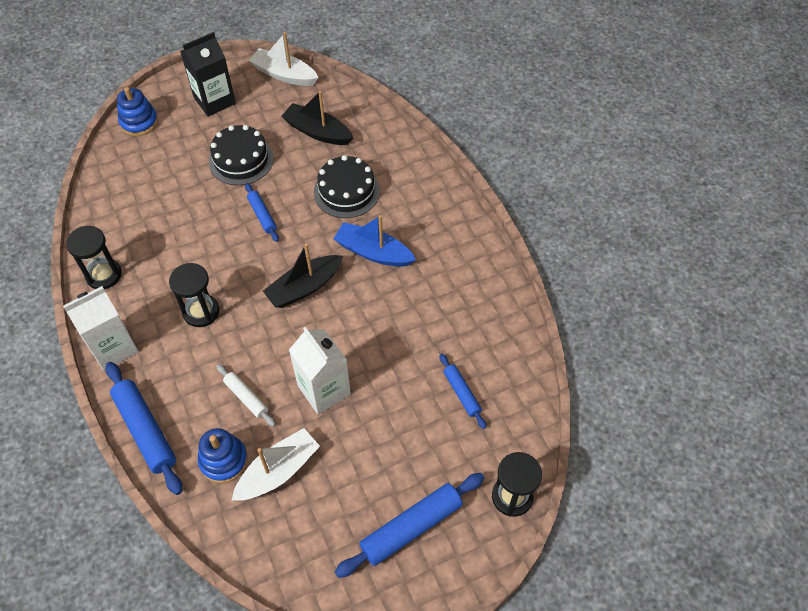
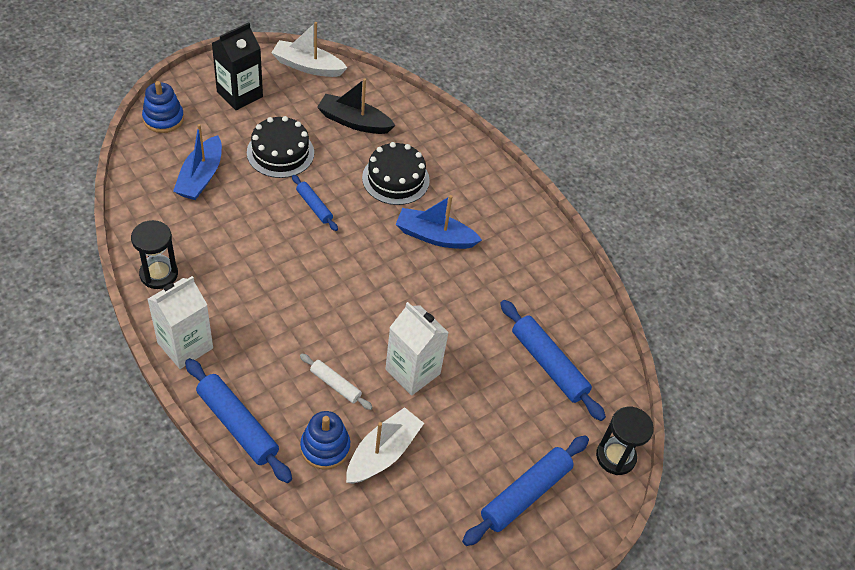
camera: 15 degrees left, 5 degrees down
black hourglass [169,263,219,327] -> none
black boat [263,243,343,308] -> none
blue rolling pin [439,354,486,429] -> blue rolling pin [500,300,606,421], size x1.78
none -> blue boat [173,124,222,200]

